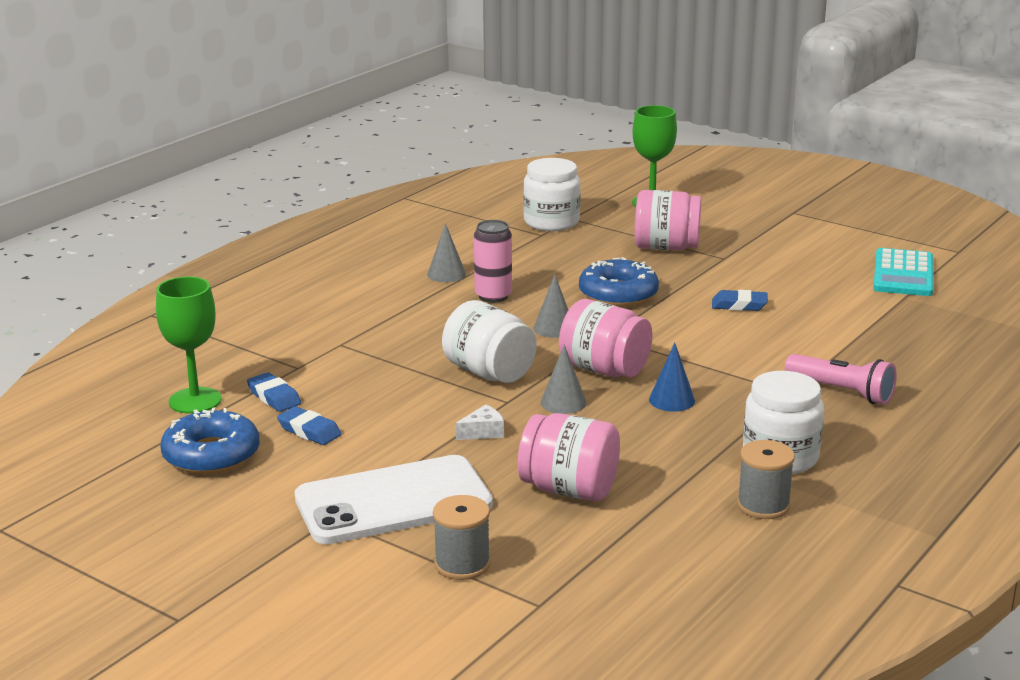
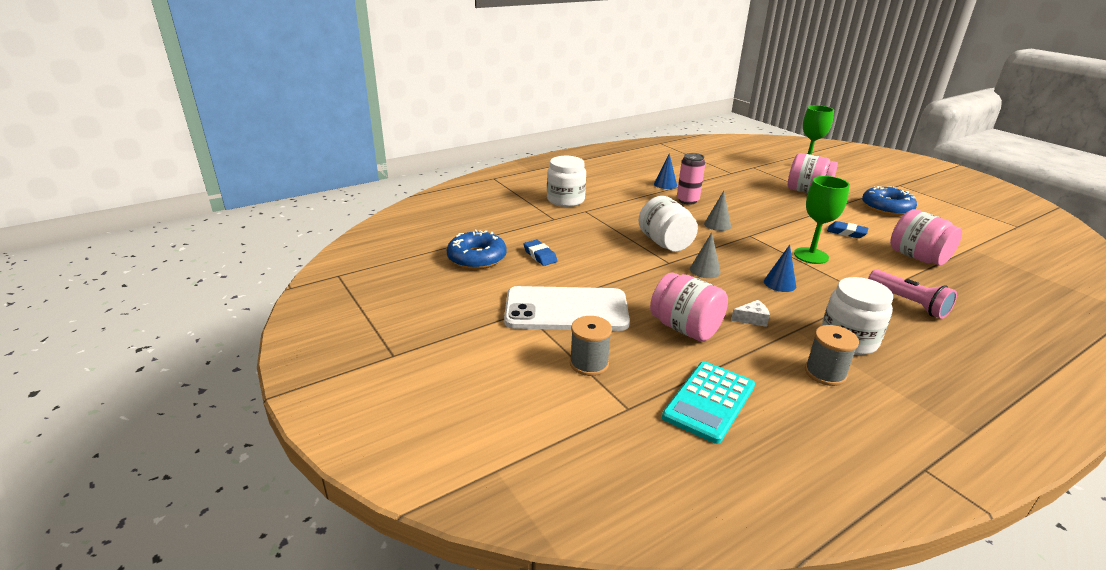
camera: 20 degrees right, 5 degrees up
green goblet [156,277,222,414] -> green goblet moved to [794,176,850,264]
blue eraser [247,372,301,412] -> none
grey cone [427,223,466,282] -> blue cone [654,153,677,189]
white cheese [455,404,504,440] -> white cheese moved to [731,300,770,327]
white jar [523,158,581,231] -> white jar moved to [547,156,586,207]
pink jar [559,299,653,378] -> pink jar moved to [890,209,962,265]
blue donut [579,257,659,307] -> blue donut moved to [862,186,917,216]
turquoise calculator [873,248,933,296] -> turquoise calculator moved to [662,361,755,444]

